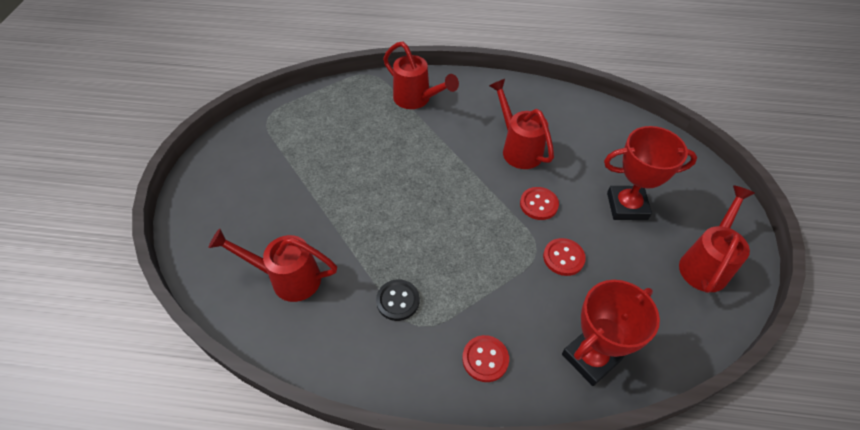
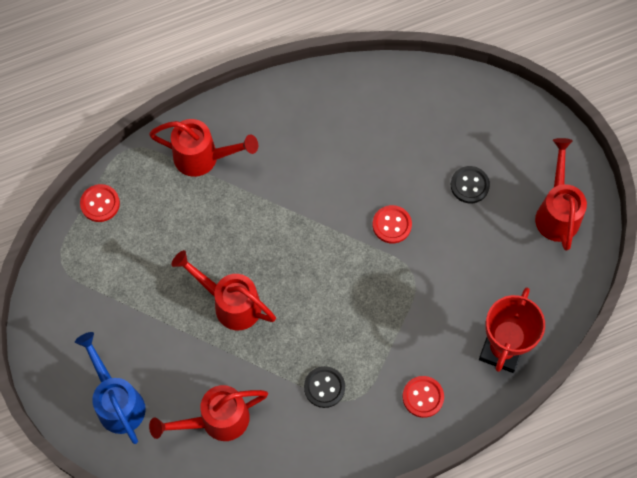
camera: 30 degrees left, 15 degrees up
red watering can [489,79,554,169] -> red watering can moved to [171,250,276,330]
red button [543,238,586,276] -> red button moved to [80,184,120,222]
red trophy [604,126,697,220] -> black button [451,166,490,203]
none -> blue watering can [75,332,146,444]

